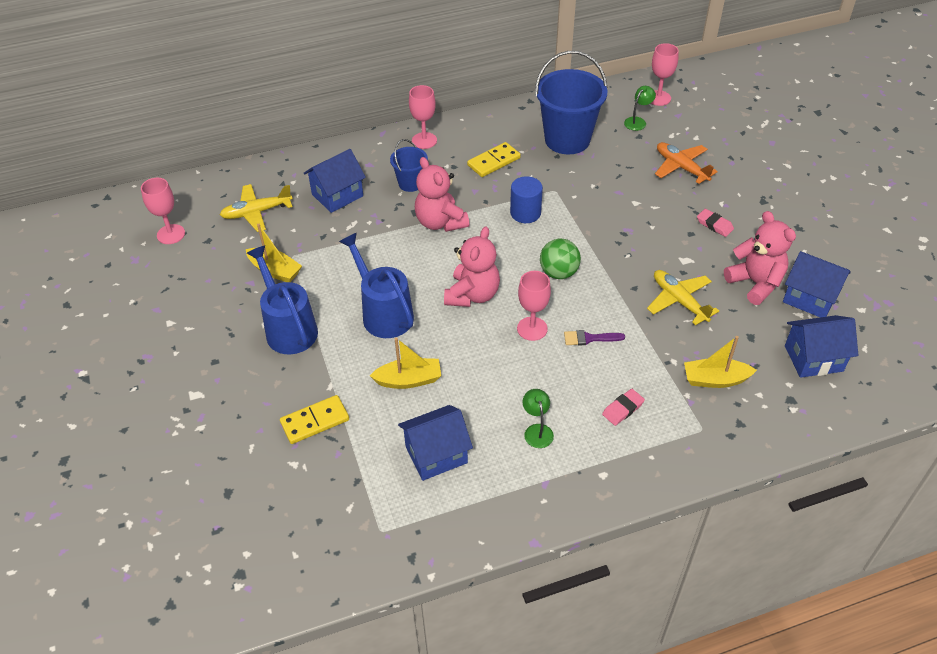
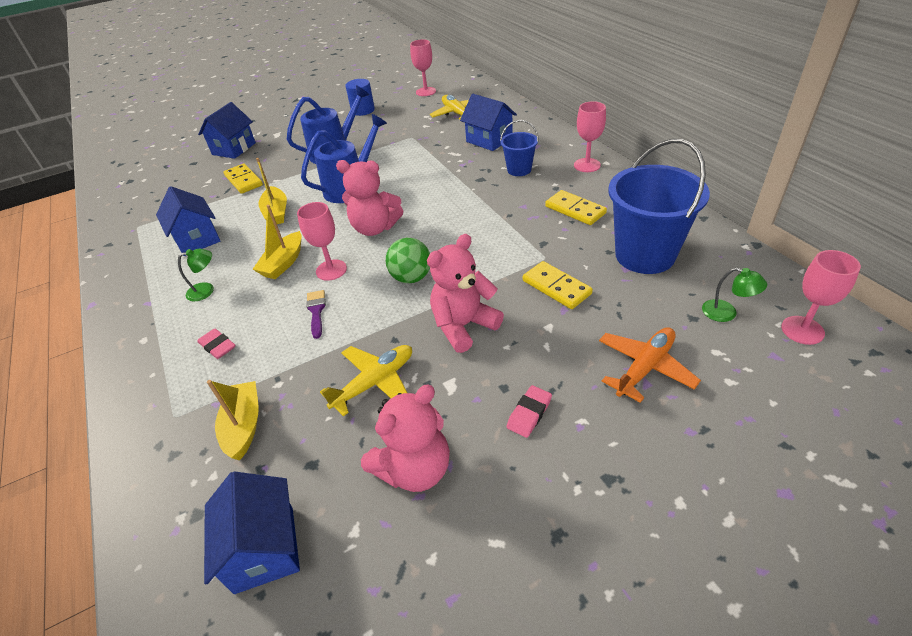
camera: 85 degrees right, 5 degrees down
yellow boat [246,224,302,282] -> yellow boat moved to [253,205,302,279]
pink teddy bear [415,157,470,232] -> pink teddy bear moved to [427,234,504,353]
blue cylinder [510,176,543,223] -> blue cylinder moved to [345,79,375,116]
blue house [783,251,851,317] -> blue house moved to [198,102,256,159]
none -> yellow domino [523,261,593,309]

